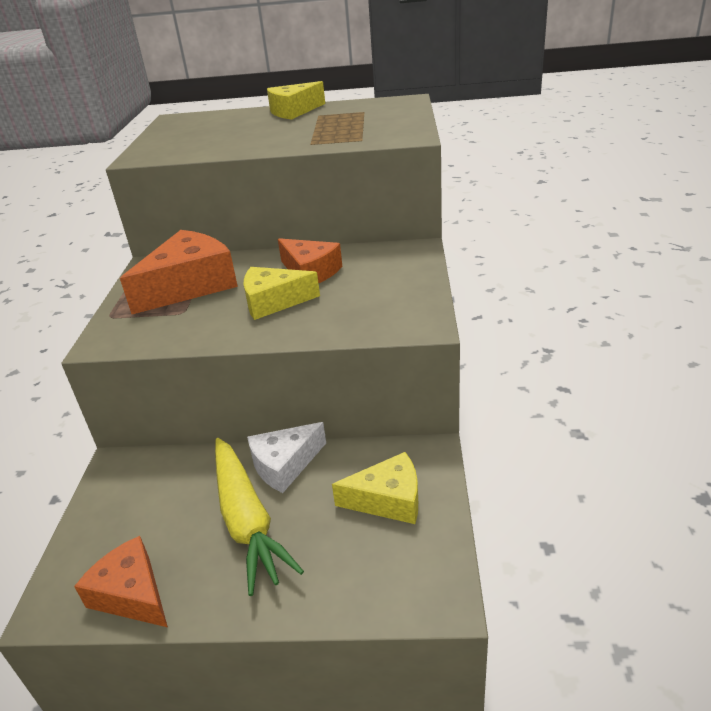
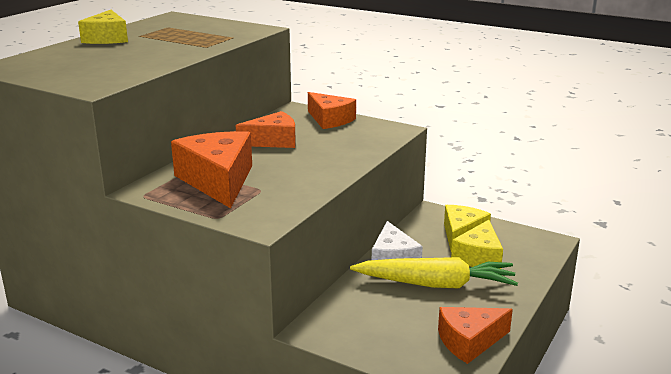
camera: 65 degrees left, 10 degrees down
yellow cheese [244,267,320,320] -> yellow cheese moved to [451,220,503,269]
none -> orange cheese [308,92,356,129]

